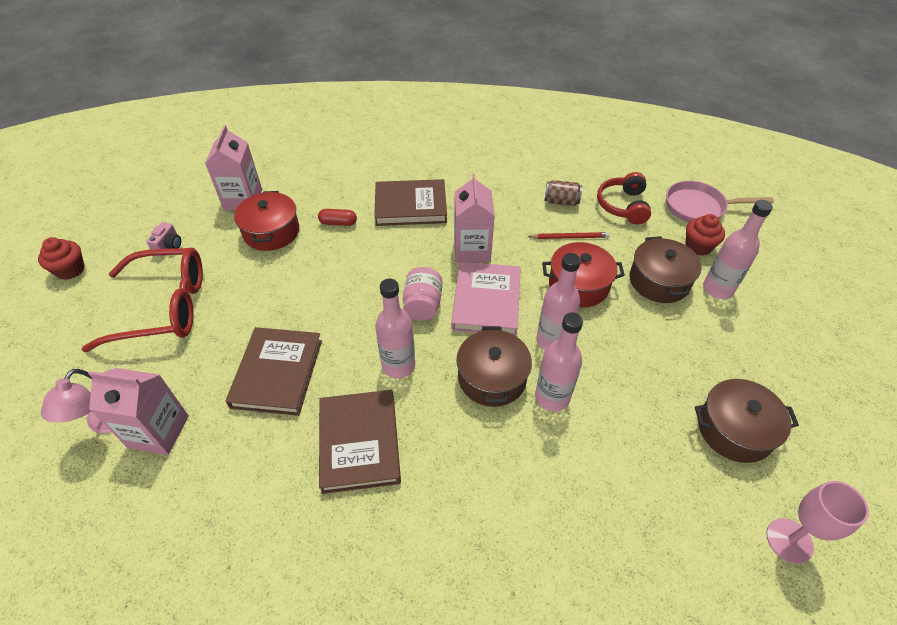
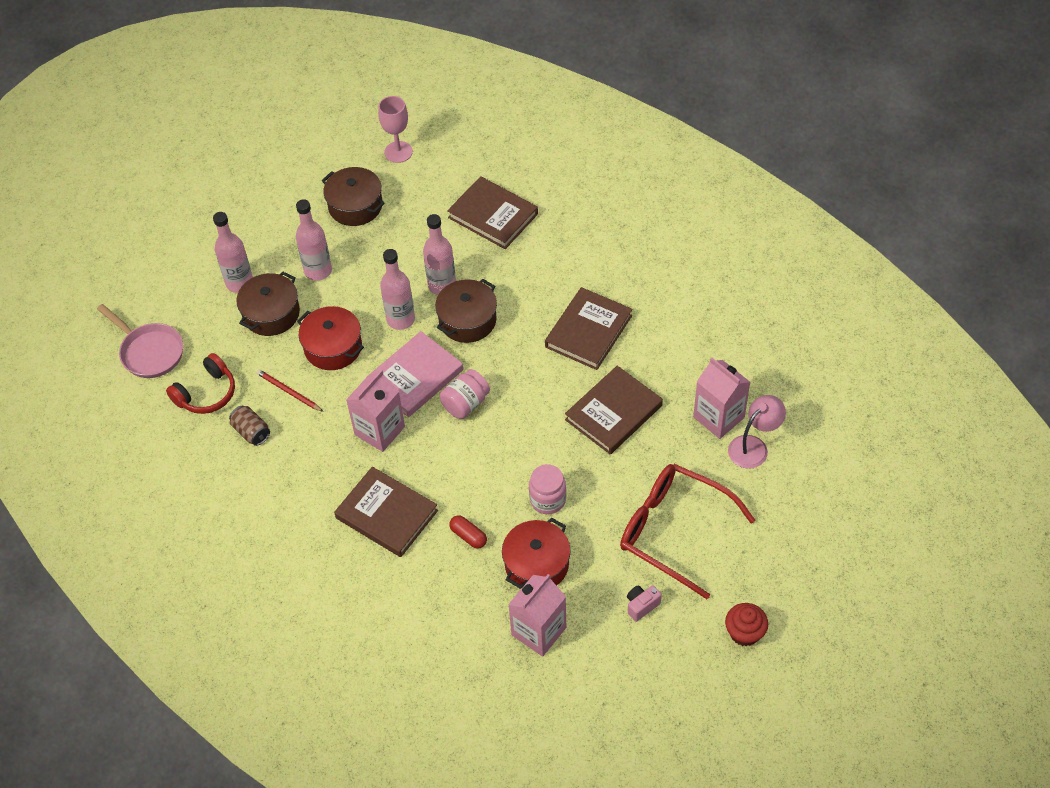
camera: 140 degrees left, 5 degrees up
pink bottle [375,279,415,378] -> pink bottle moved to [296,199,332,281]
red cupcake [686,214,725,256] -> none
none -> brown book [447,176,538,249]
none -> pink jar [529,464,566,514]

